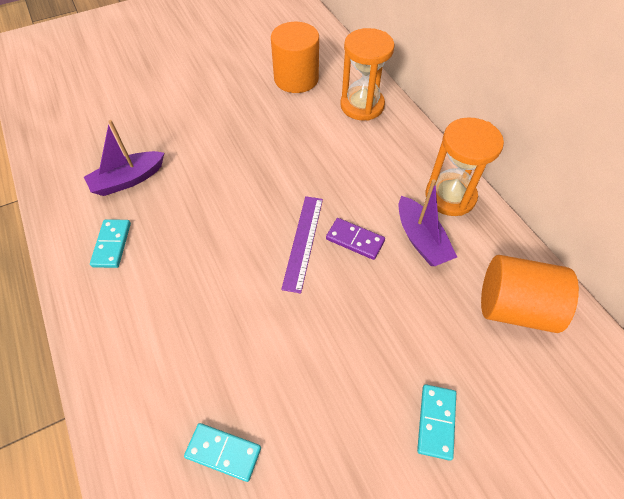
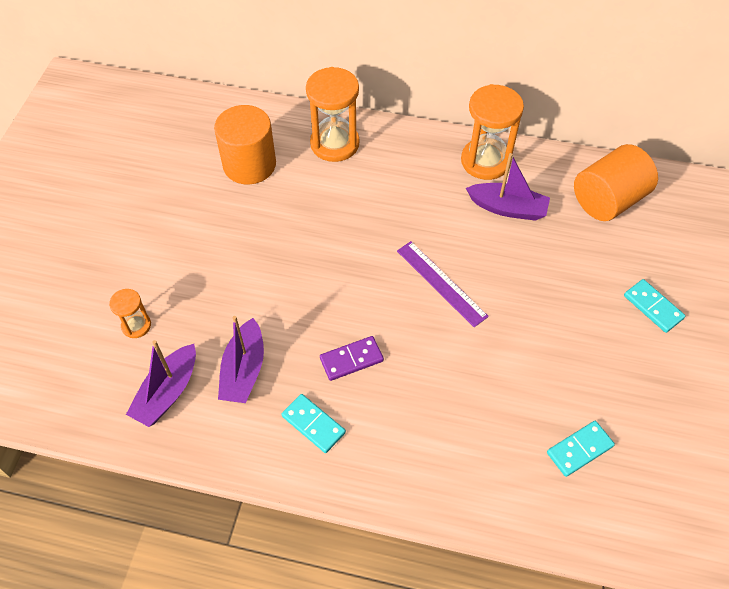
camera: 50 degrees left, 0 degrees up
purple domino [326,218,385,260] -> purple domino moved to [320,336,384,381]
none -> orange hourglass [109,289,151,338]
none -> purple boat [126,340,196,427]

